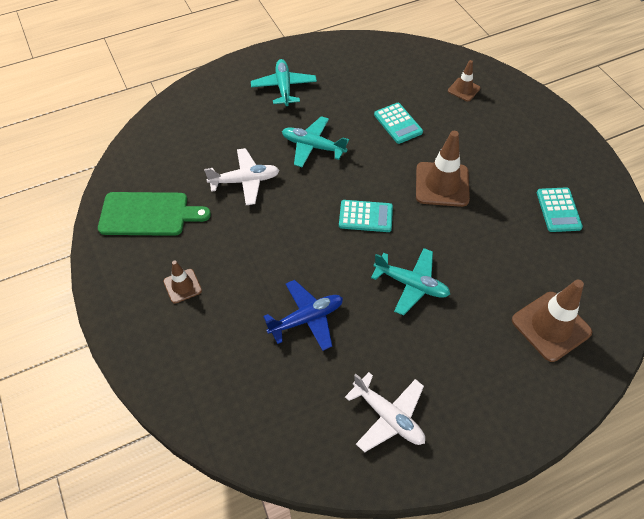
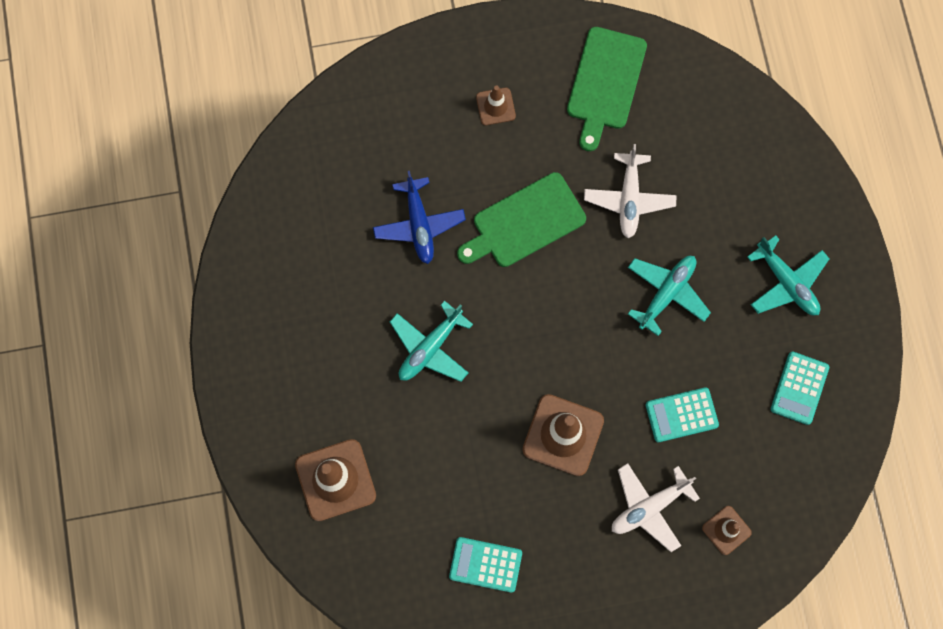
camera: 105 degrees right, 20 degrees up
turquoise plane [251,59,317,106] -> turquoise plane turned 45 degrees clockwise [747,235,830,315]
turquoise calculator [339,200,393,232] -> turquoise calculator moved to [771,351,829,425]
white plane [345,372,425,452] -> white plane moved to [612,463,700,552]
none -> green cutting board [457,172,586,267]

